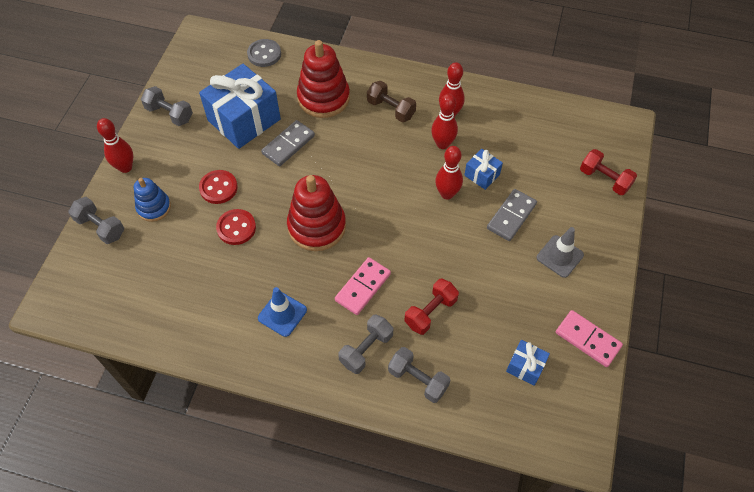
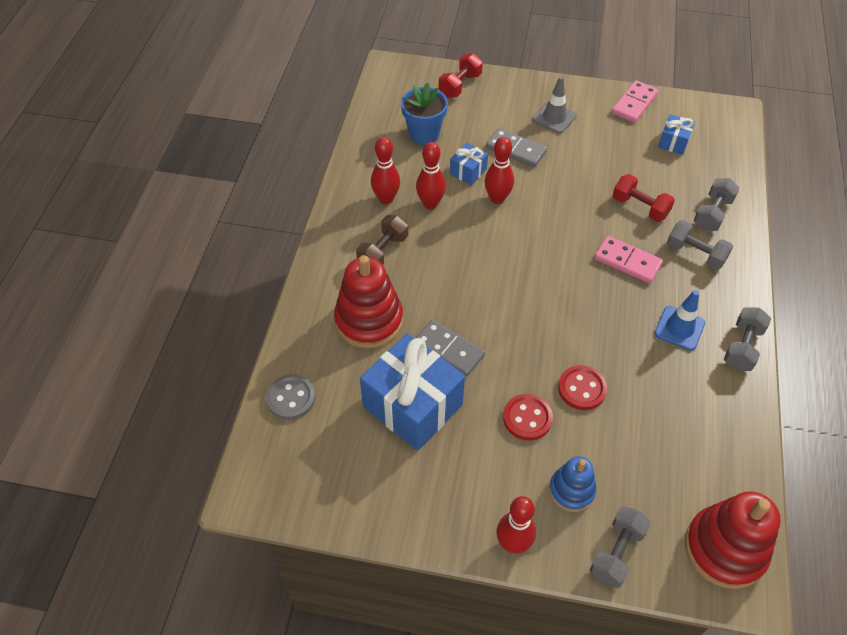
camera: 95 degrees left, 5 degrees down
grey dumbbell [141,86,193,126] -> grey dumbbell moved to [724,307,771,371]
red stacking toy [287,175,346,251] -> red stacking toy moved to [685,491,781,589]
none -> blue flower pot [401,83,448,145]

